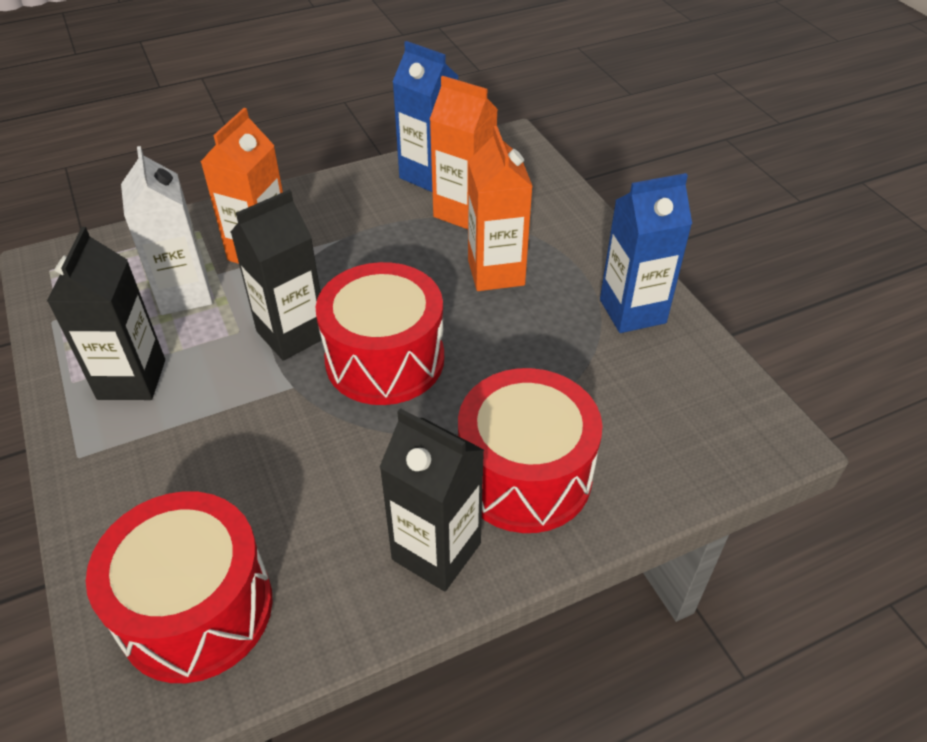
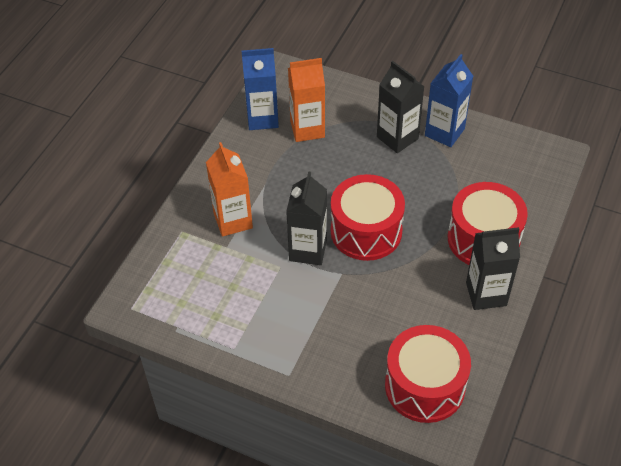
camera: 40 degrees left, 5 degrees up
black carton [47,227,165,400] -> black carton moved to [377,61,425,153]
white carton [121,146,213,315] -> none
orange carton [468,126,533,291] -> none

